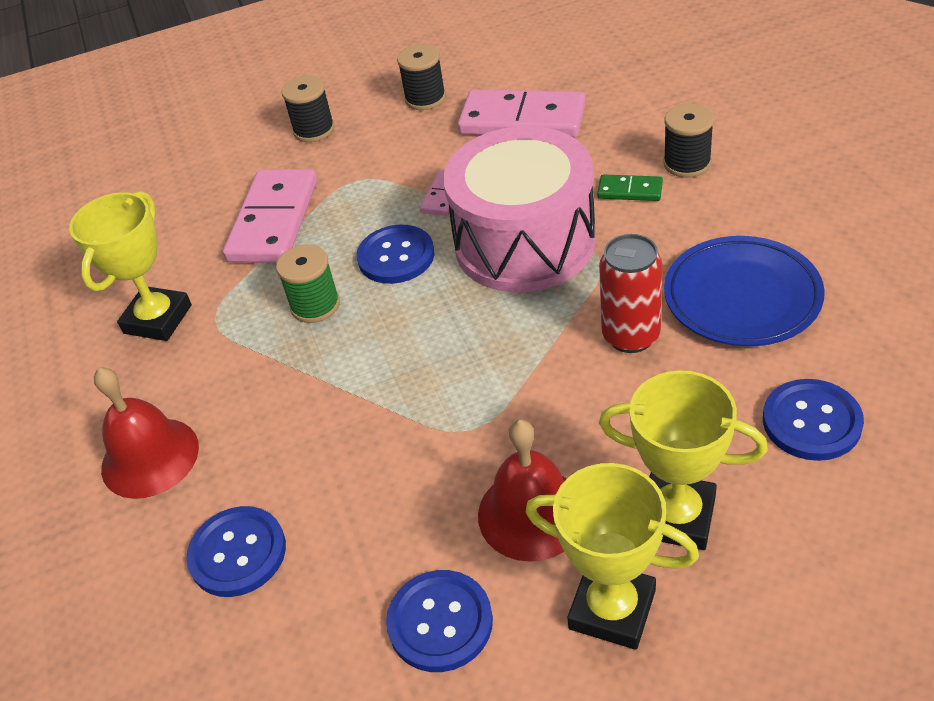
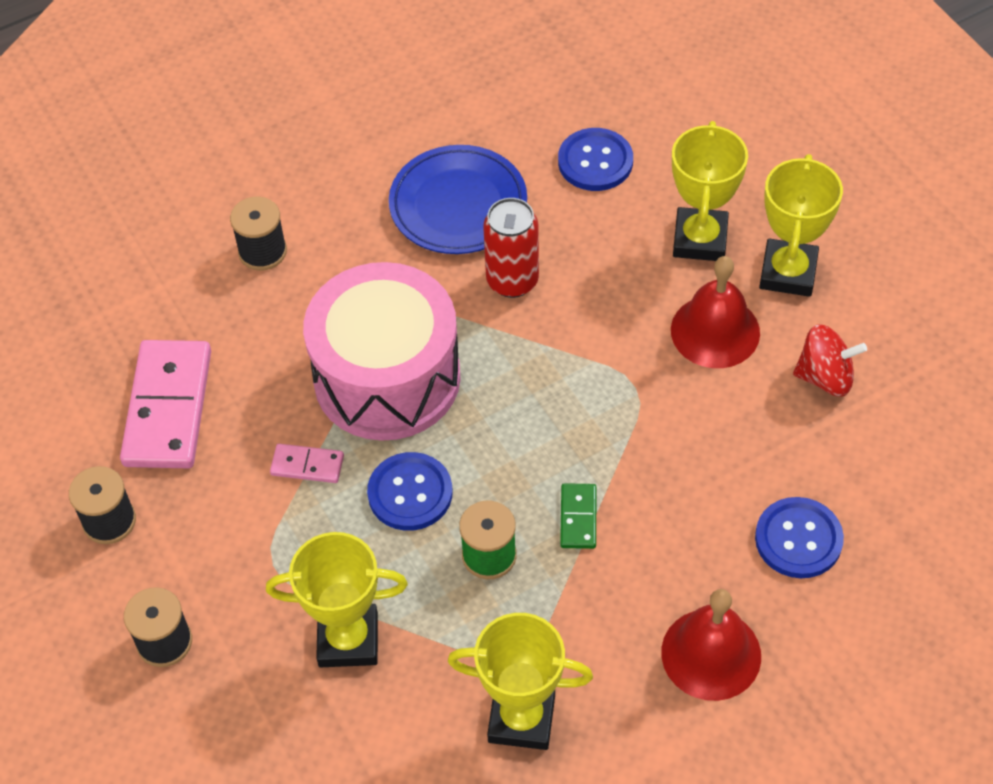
camera: 105 degrees left, 10 degrees up
pink domino [223,169,317,263] -> yellow trophy [266,532,408,667]
blue button [386,570,493,672] -> red spinning top [793,324,867,397]
green domino [597,175,663,201] -> green domino moved to [560,483,596,549]

